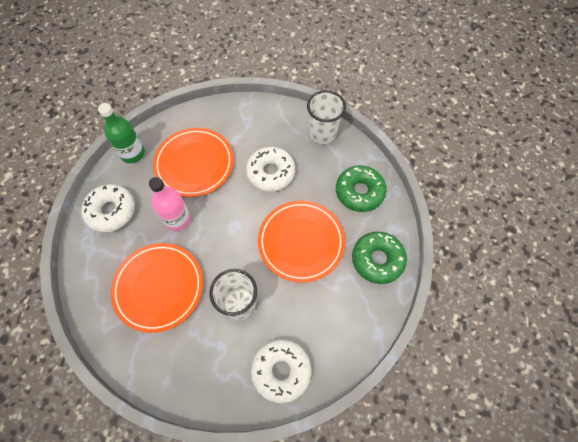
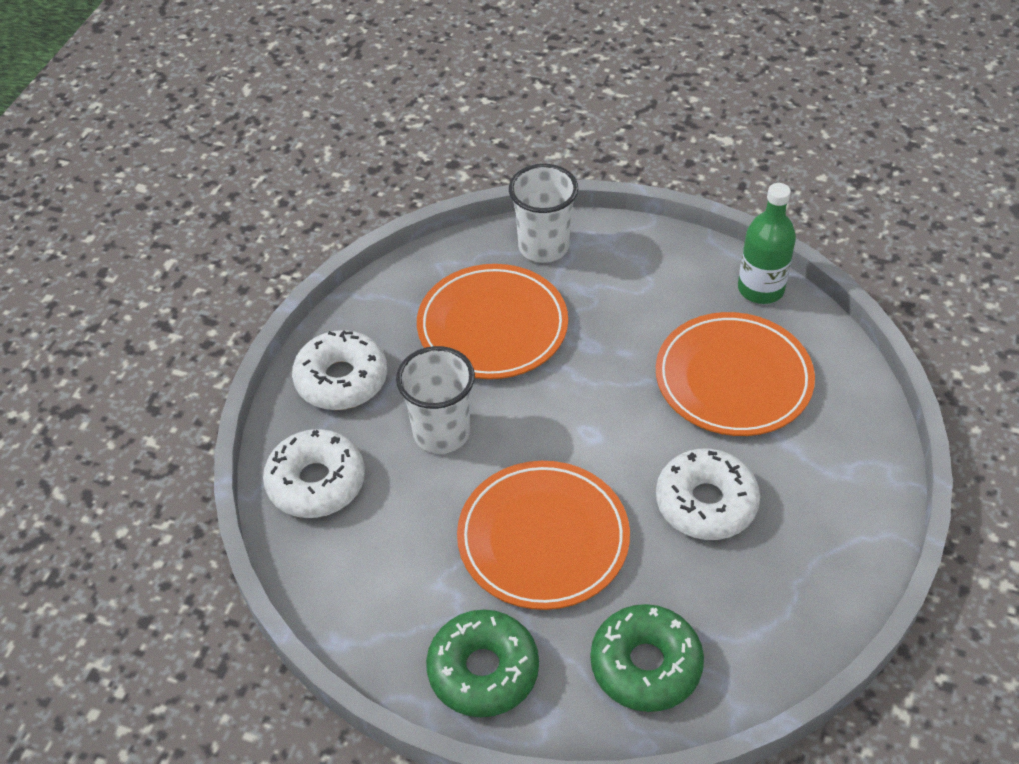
camera: 100 degrees right, 15 degrees down
white donut [81,184,135,232] -> white donut moved to [292,330,387,410]
pink bottle [149,177,191,231] -> none
white cup [307,90,346,144] -> white cup moved to [509,164,578,263]

